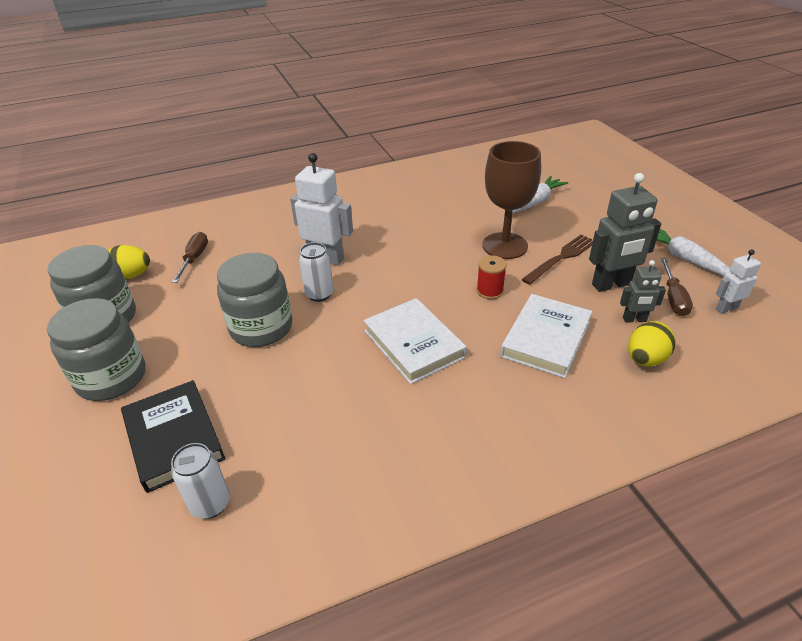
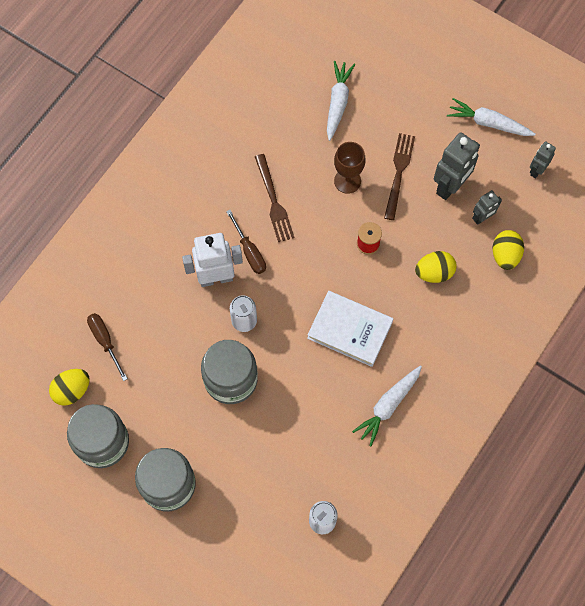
camera: 35 degrees left, 30 degrees up
black book [121,380,225,493] -> none
brown goblet [482,141,541,259] -> brown goblet [334,142,366,194], size x0.65
white book [500,294,592,378] -> yellow egg [415,251,457,283]
brown screwdriver [661,258,693,316] -> brown screwdriver moved to [226,210,266,274]
white robot [716,250,761,314] -> grey robot [530,141,556,179]
none -> brown fork [255,154,294,242]
none -> white carrot [352,365,422,446]

